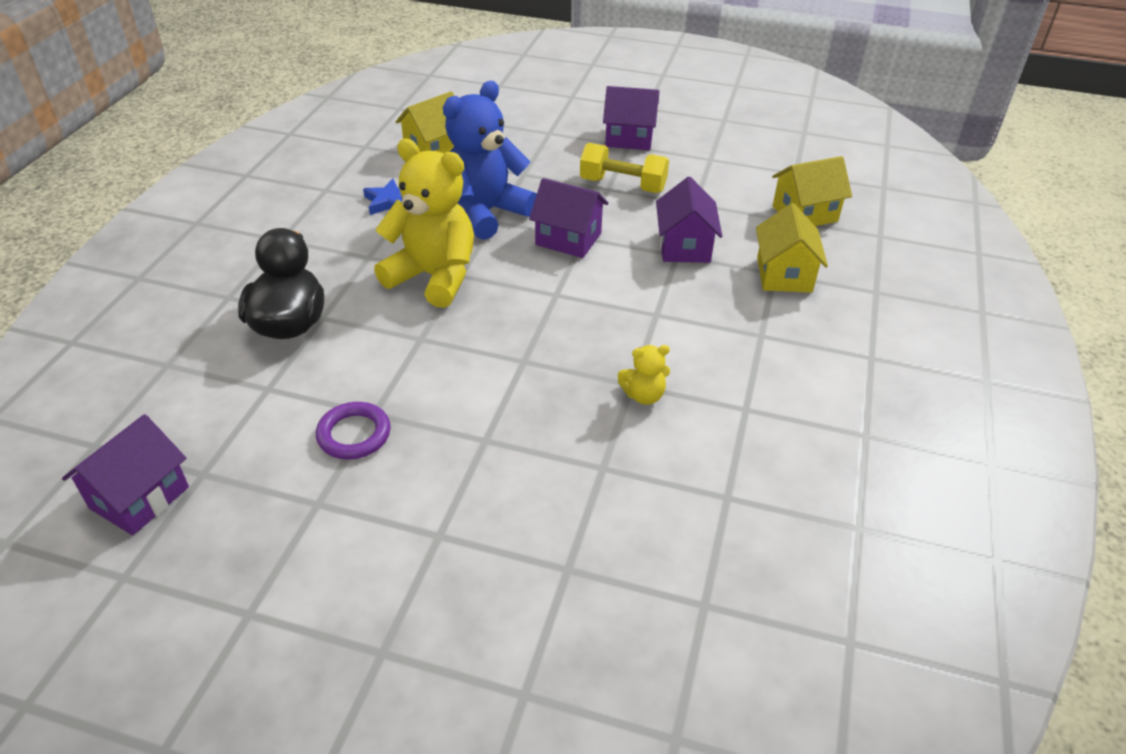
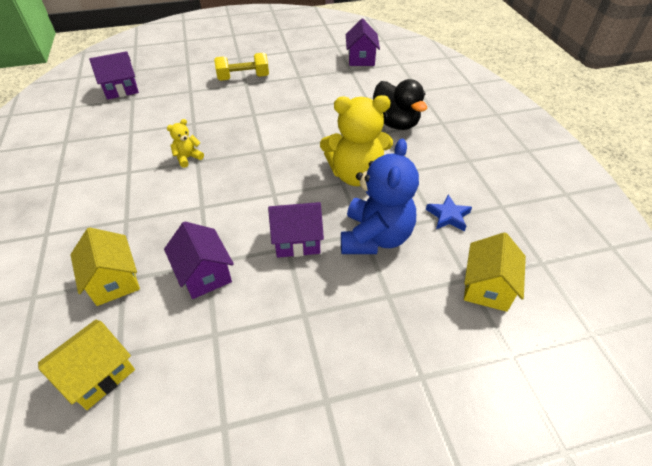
camera: 150 degrees right, 5 degrees up
purple ring [316,402,391,459] -> none
yellow dumbbell [580,143,669,193] -> yellow dumbbell moved to [214,53,269,81]
purple house [603,86,659,150] -> purple house moved to [89,51,139,100]

